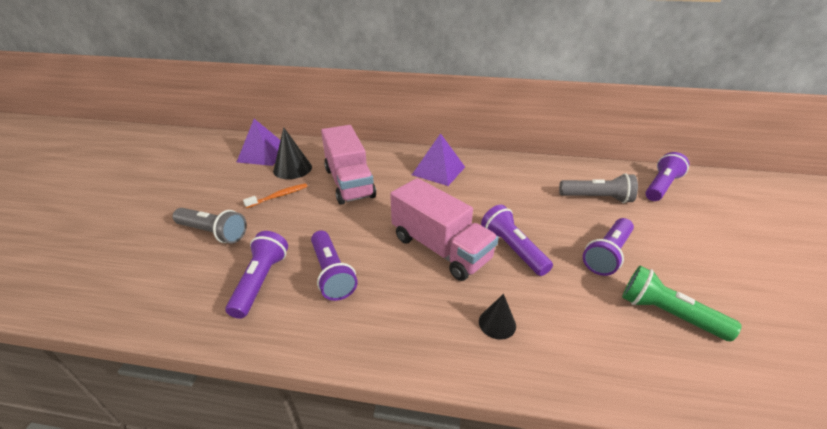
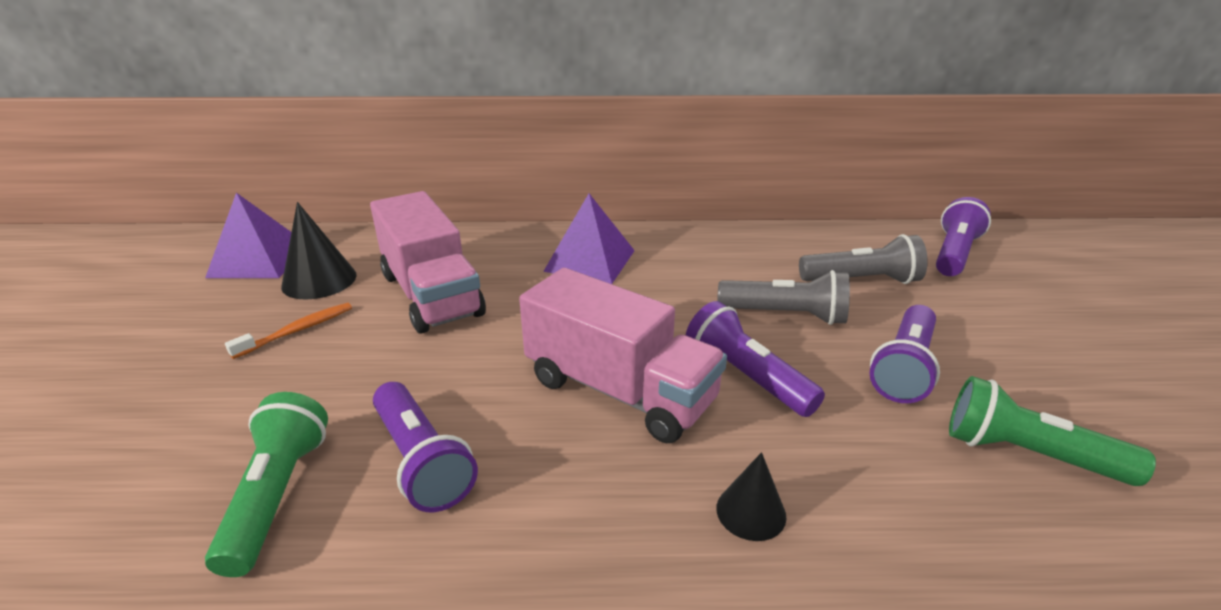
camera: 10 degrees left, 5 degrees down
grey flashlight [172,208,247,244] -> grey flashlight moved to [718,270,850,325]
purple flashlight [226,231,288,319] -> green flashlight [205,392,328,577]

